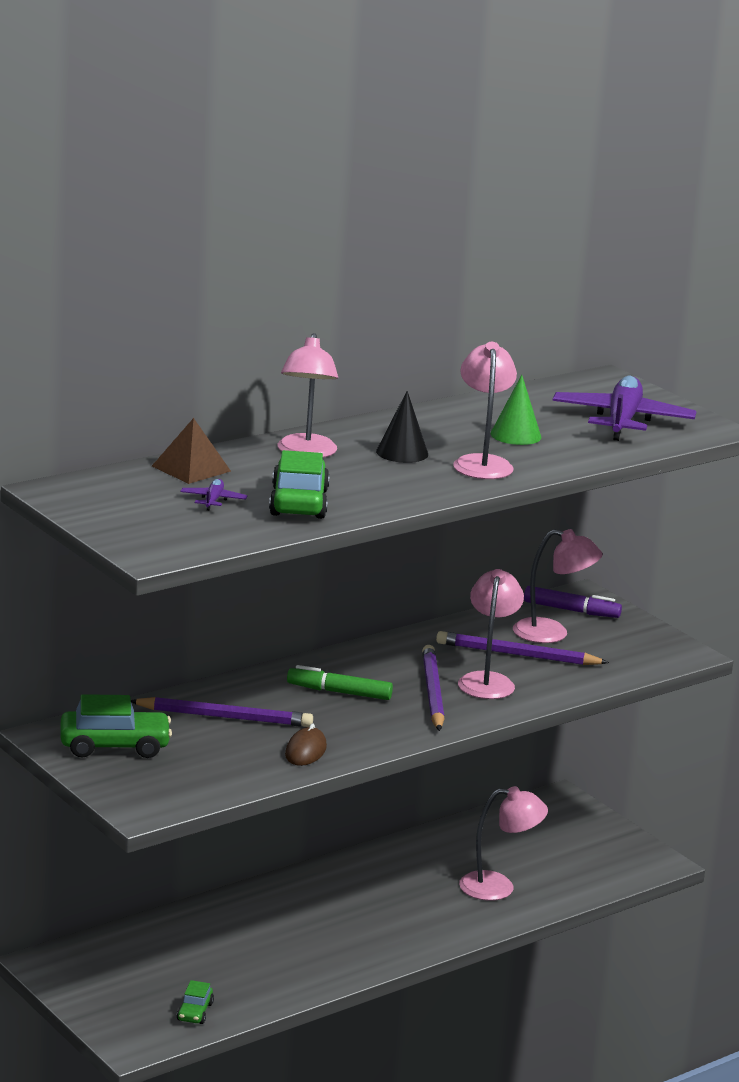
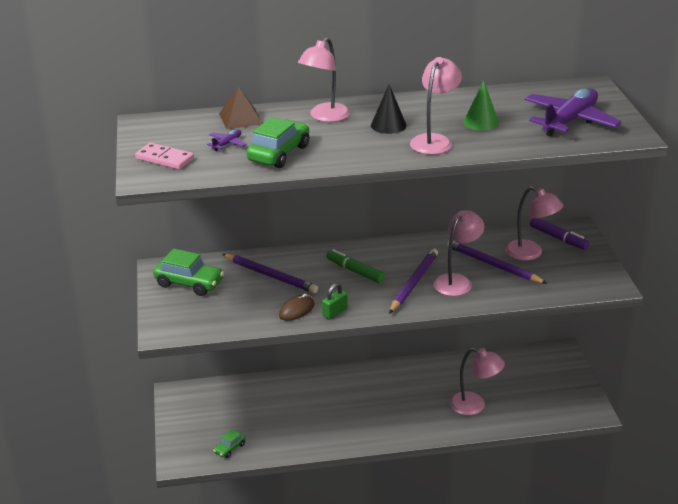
camera: 30 degrees right, 10 degrees up
none -> pink domino [135,143,194,170]
none -> green padlock [322,283,348,320]

